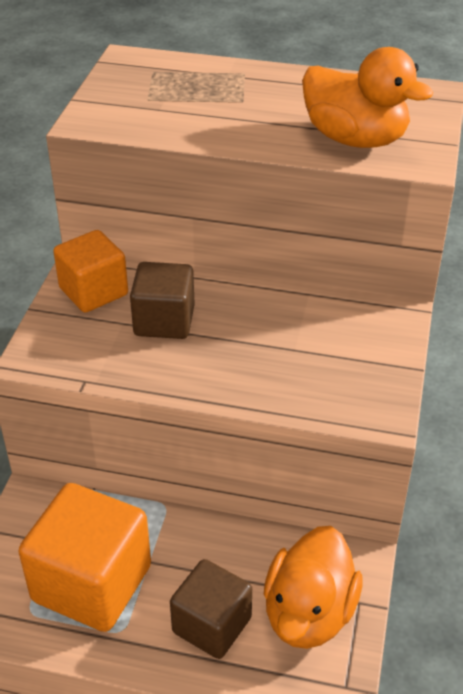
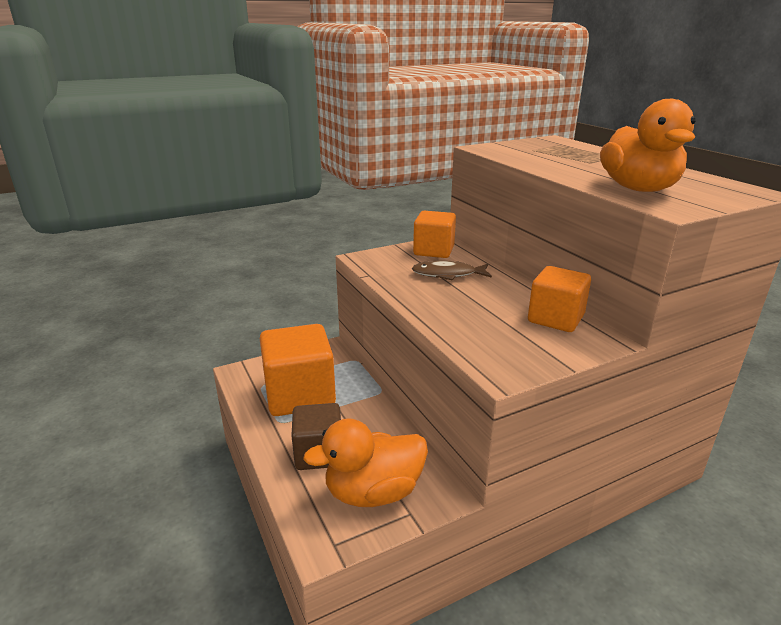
camera: 50 degrees right, 15 degrees down
brown cube [130,262,195,339] -> brown fish [411,260,492,280]
none -> orange cube [528,266,591,332]

